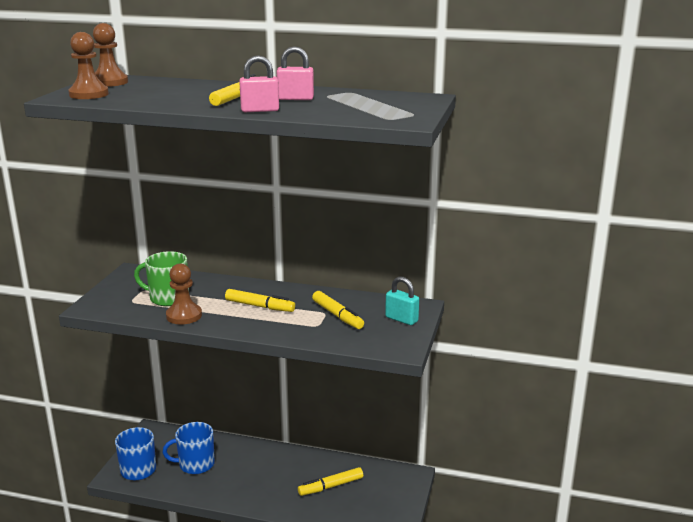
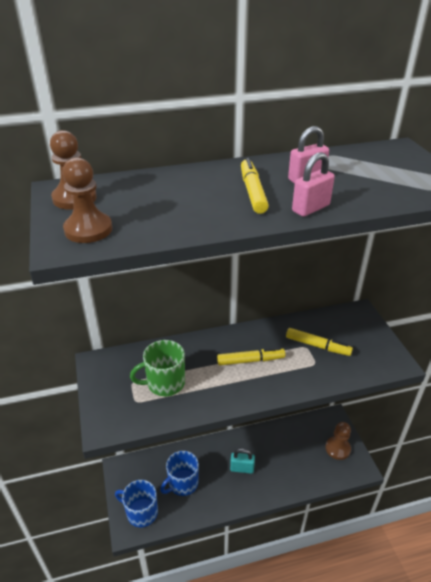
camera: 30 degrees left, 15 degrees up
brown pawn [166,263,202,325] -> brown pawn moved to [325,422,351,460]
yellow marker [298,467,363,496] -> none
turquoise padlock [385,276,419,325] -> turquoise padlock moved to [230,449,255,474]

